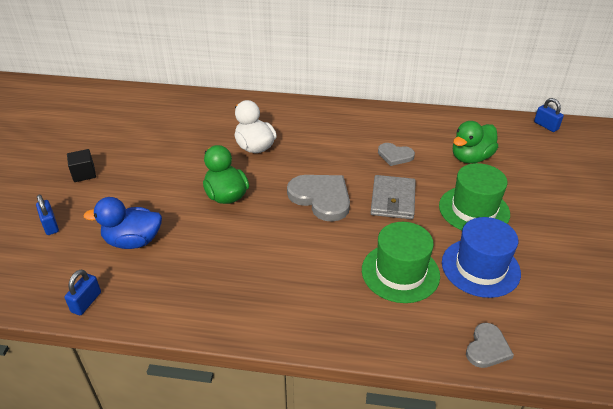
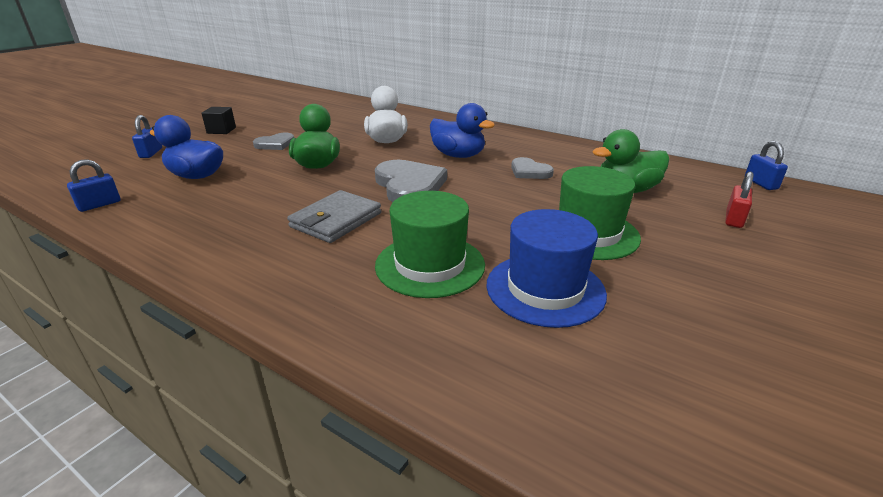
camera: 25 degrees right, 10 degrees down
grey wallet [370,175,416,219] -> grey wallet moved to [287,190,381,243]
grey heart [466,323,514,368] -> grey heart moved to [253,133,294,150]
none -> blue duck [430,103,495,158]
none -> red padlock [725,172,753,228]

